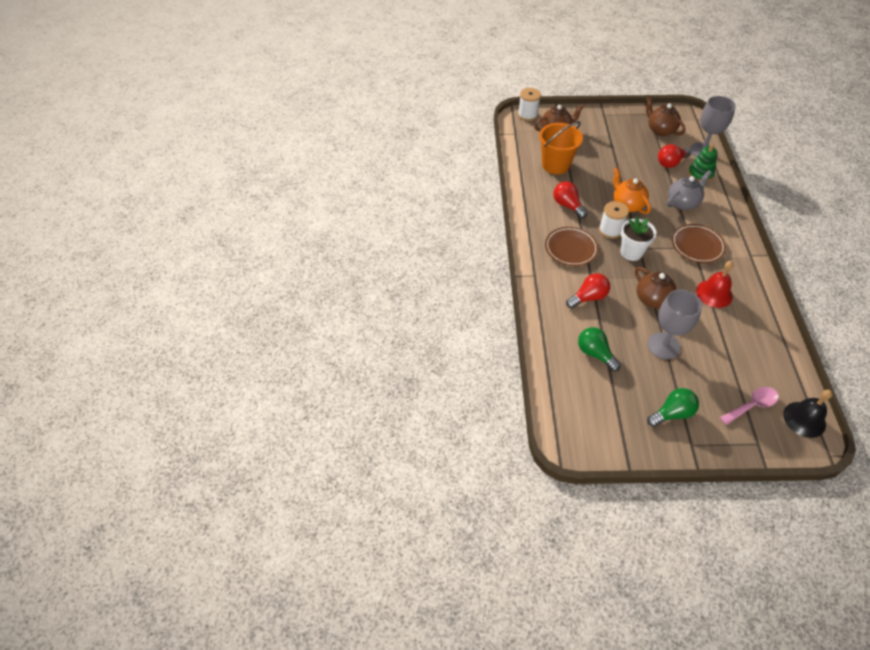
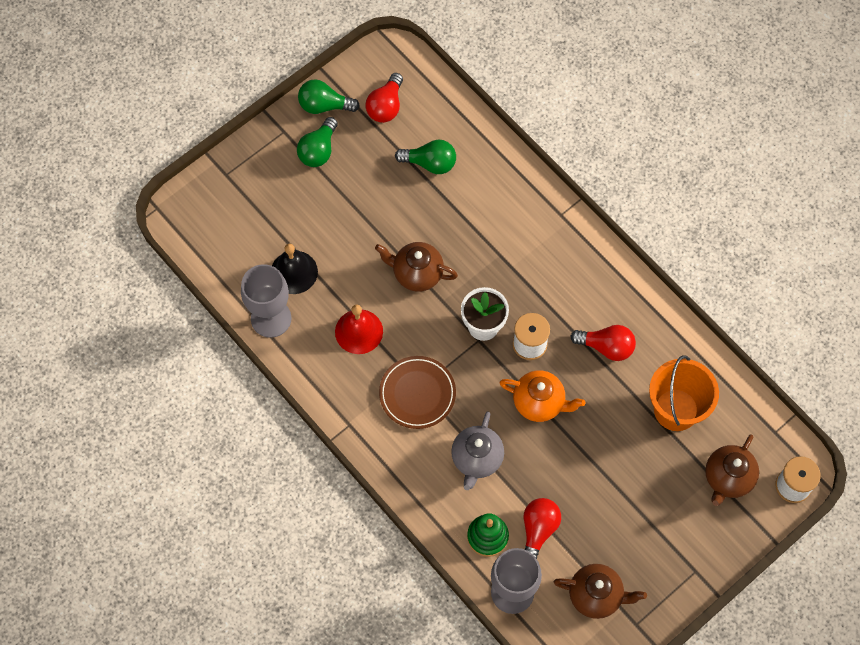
camera: 140 degrees right, 15 degrees up
brown plate [545,227,599,266] -> none
red light bulb [566,273,610,308] -> red light bulb moved to [365,73,403,123]
grey goblet [648,289,702,359] -> grey goblet moved to [241,264,291,338]
pink spoon [720,387,779,425] -> none
black bell [783,390,833,438] -> black bell moved to [272,244,318,294]
none -> green light bulb [298,79,360,114]

